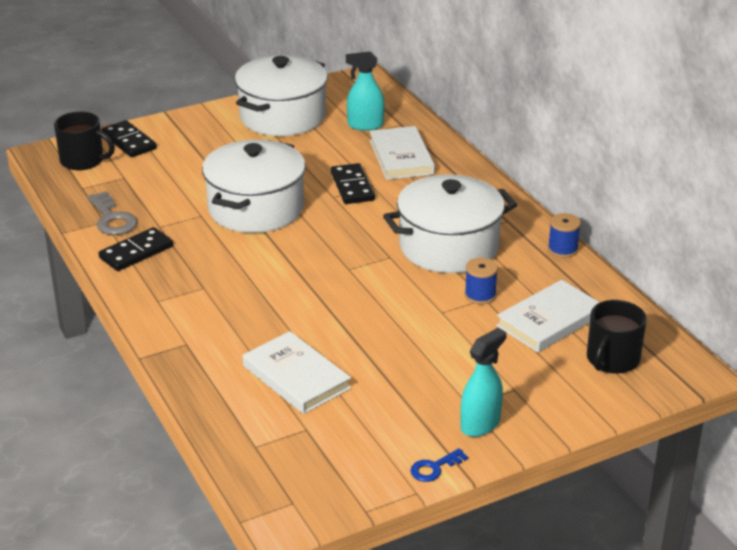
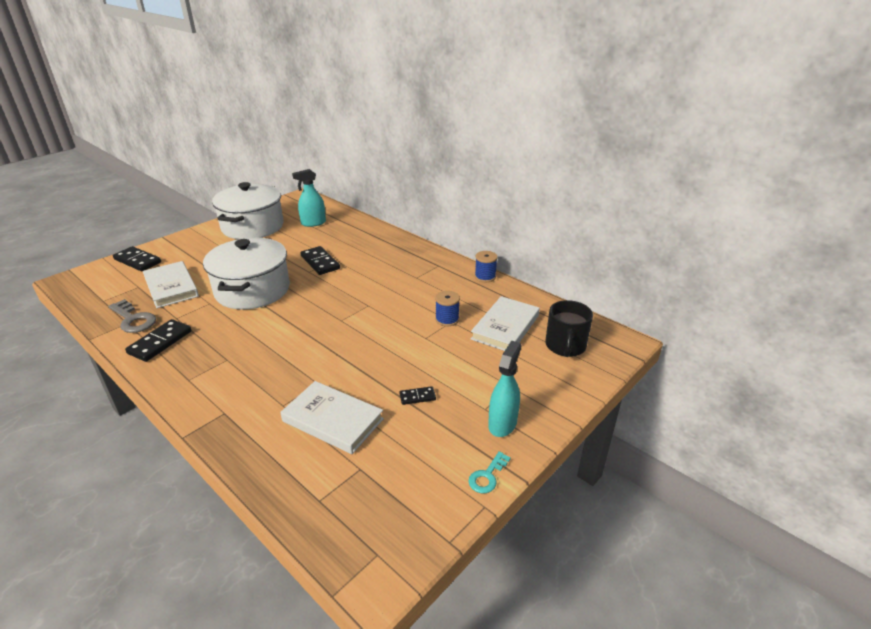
camera: 20 degrees left, 0 degrees up
black mug [54,112,115,170] -> none
white book [370,126,435,180] -> white book moved to [143,261,199,308]
white pot [383,174,517,273] -> none
blue key [410,448,468,482] -> turquoise key [468,451,511,493]
none -> black domino [399,386,436,405]

